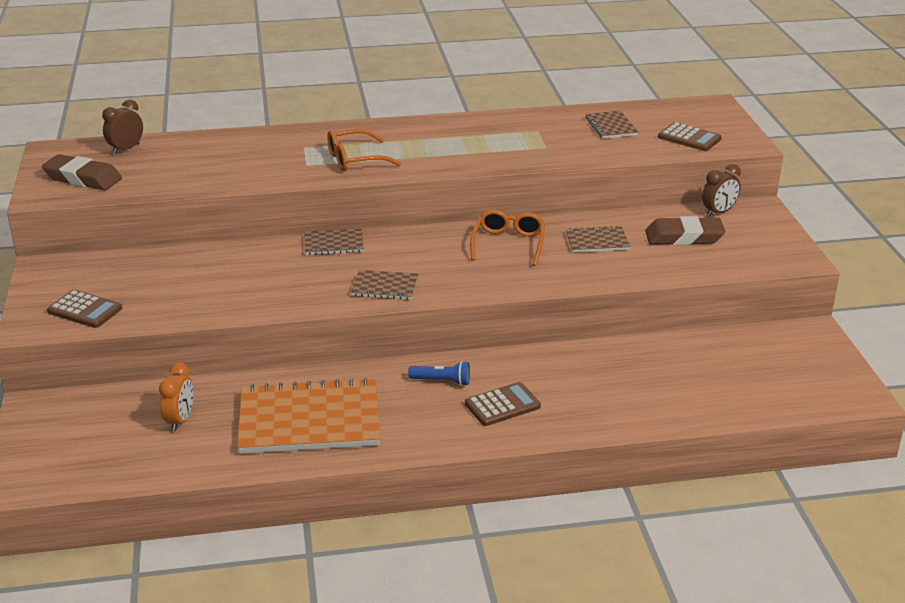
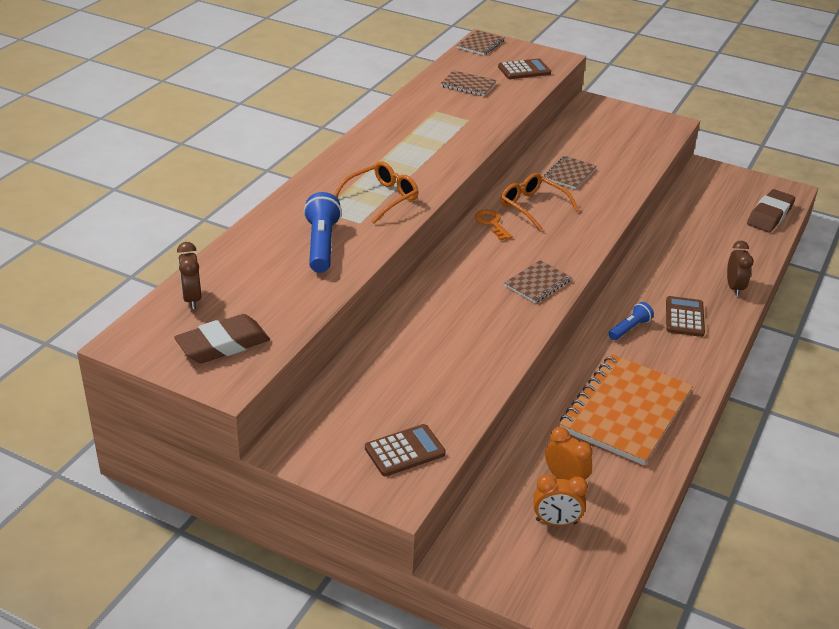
camera: 55 degrees left, 5 degrees up
brown notebook [304,228,364,255] -> brown notebook moved to [457,30,504,55]
orange glasses [327,129,401,171] -> orange glasses turned 150 degrees counterclockwise [334,162,419,223]
brown eraser [645,216,725,245] -> brown eraser moved to [747,189,795,232]
brown clock [702,164,741,217] -> brown clock moved to [727,240,754,296]
none -> blue flashlight [304,192,342,273]
none -> orange key [475,210,513,241]
none -> orange clock [534,474,588,526]

